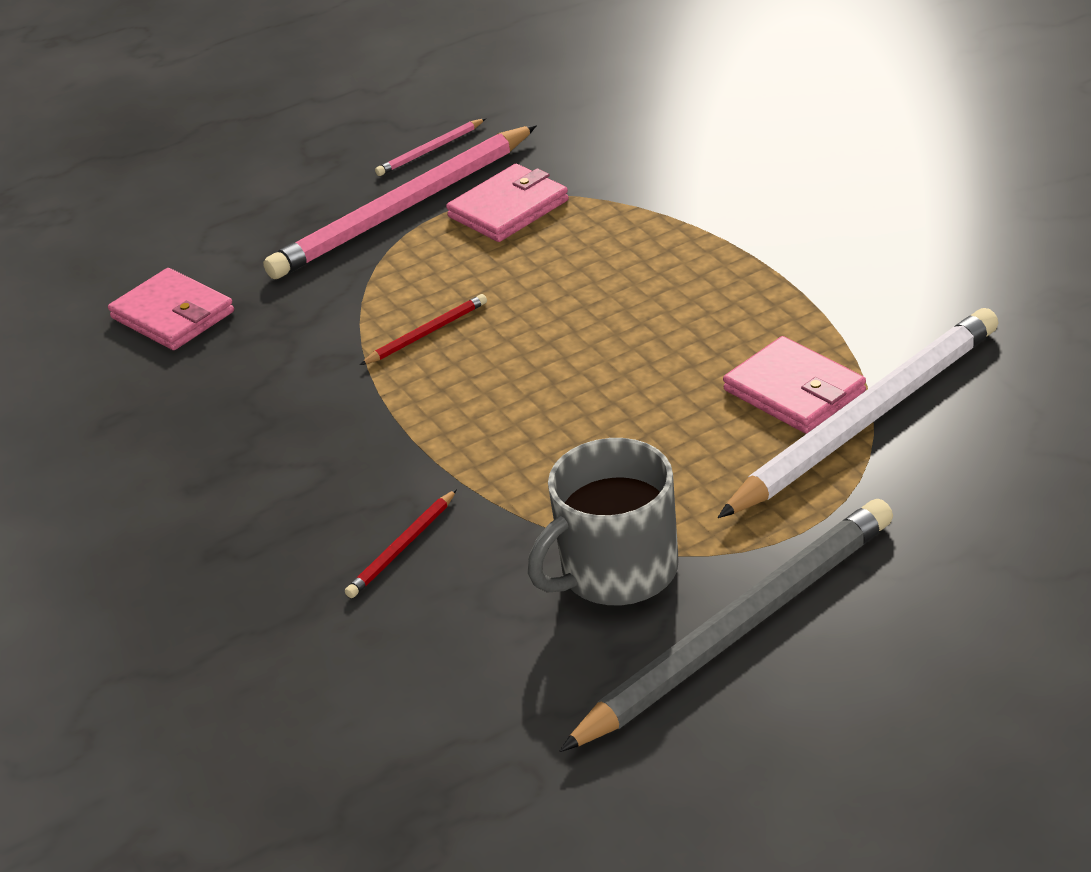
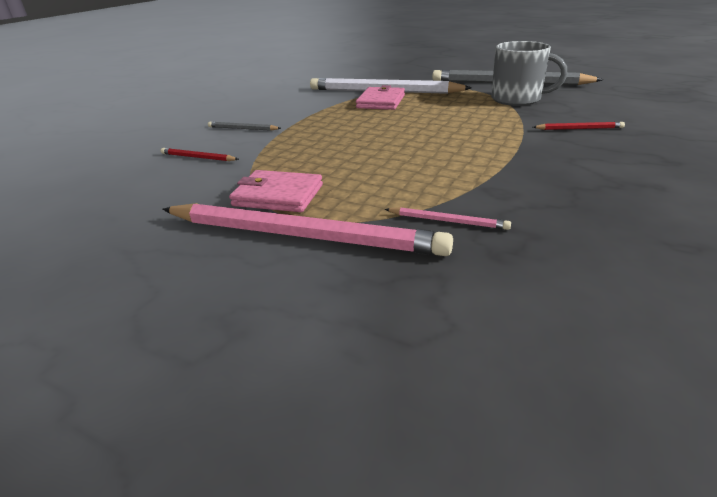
camera: 125 degrees left, 5 degrees down
pink wallet [108,268,234,350] -> none
red pencil [360,294,487,365] -> red pencil moved to [161,148,239,161]
pink pencil [375,118,486,176] -> pink pencil moved to [385,207,511,230]
none -> grey pencil [208,122,281,131]

